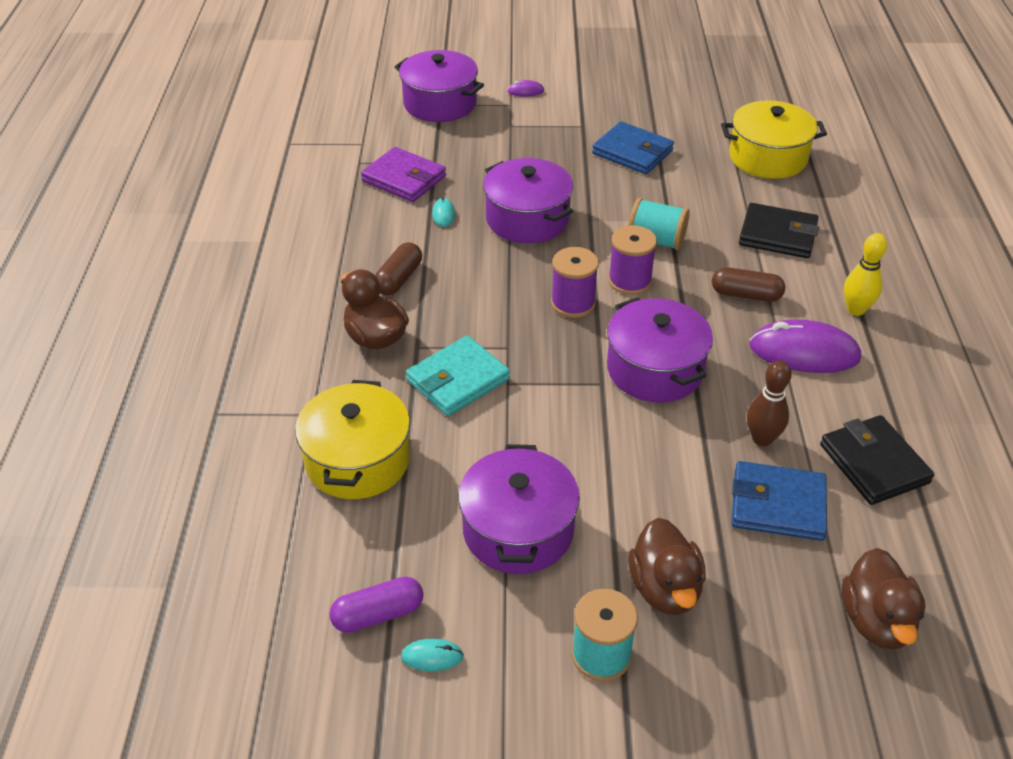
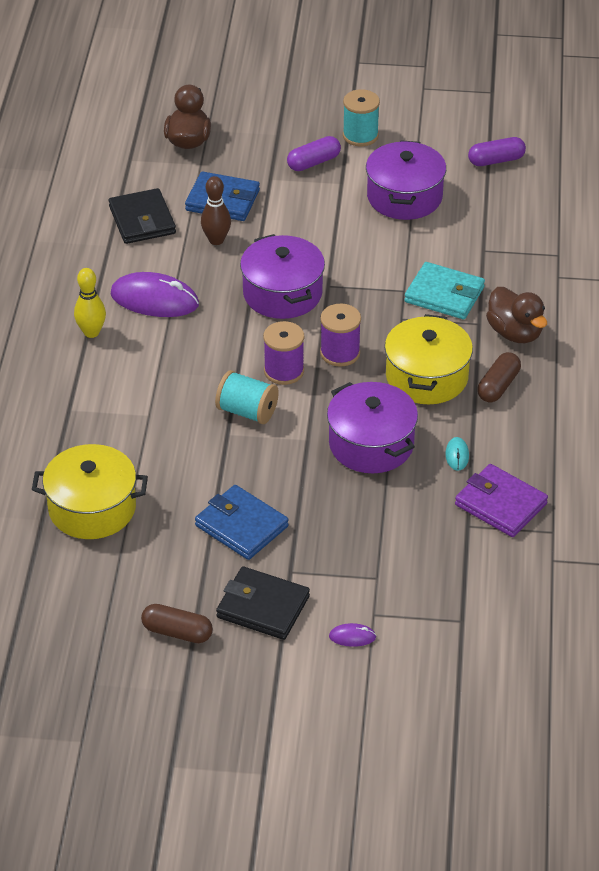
camera: 175 degrees left, 0 degrees up
yellow pot [295,380,410,499] -> yellow pot moved to [385,314,473,404]
purple pot [394,50,484,122] -> none
turquoise mouse [401,638,464,671] -> none
turquoise wallet [406,336,510,416] -> turquoise wallet turned 60 degrees clockwise [404,262,485,319]
brown duck [628,518,706,615] -> purple capsule [287,136,341,171]
brown capsule [712,267,785,302] -> brown capsule moved to [141,604,213,643]
black wallet [739,203,819,258] -> black wallet moved to [216,566,310,640]

